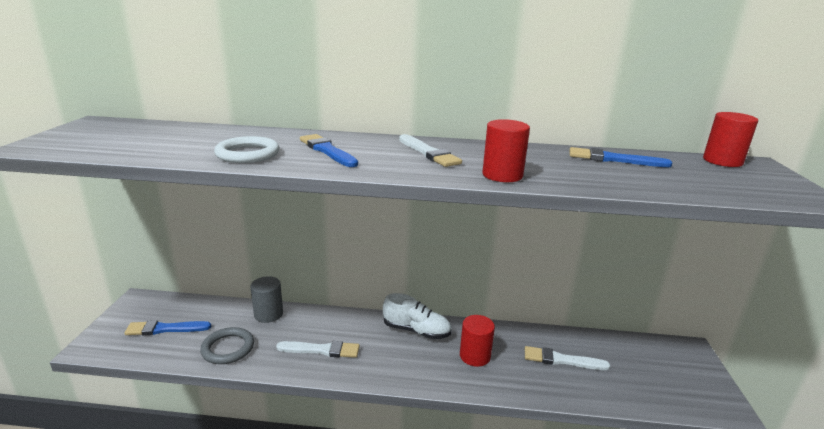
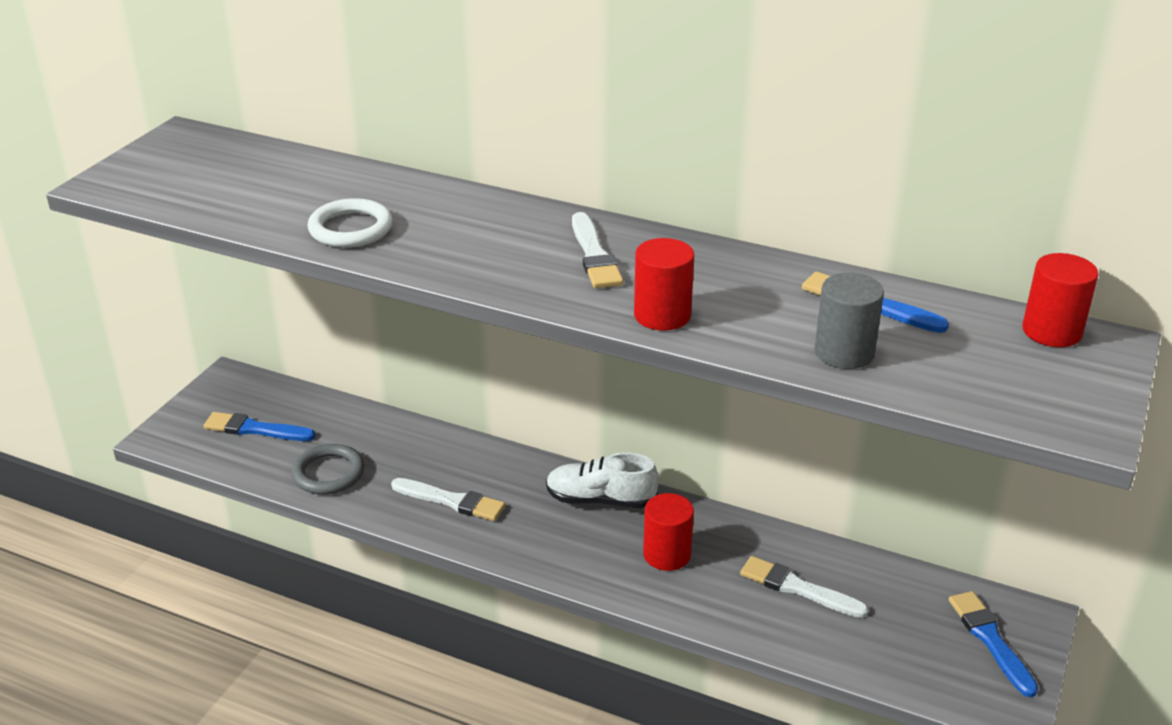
camera: 20 degrees right, 10 degrees up
grey cylinder [250,276,283,323] -> grey cylinder moved to [814,273,884,369]
blue brush [300,134,358,167] -> blue brush moved to [949,591,1038,697]
white shoe [383,293,452,339] -> white shoe turned 150 degrees clockwise [546,452,659,508]

